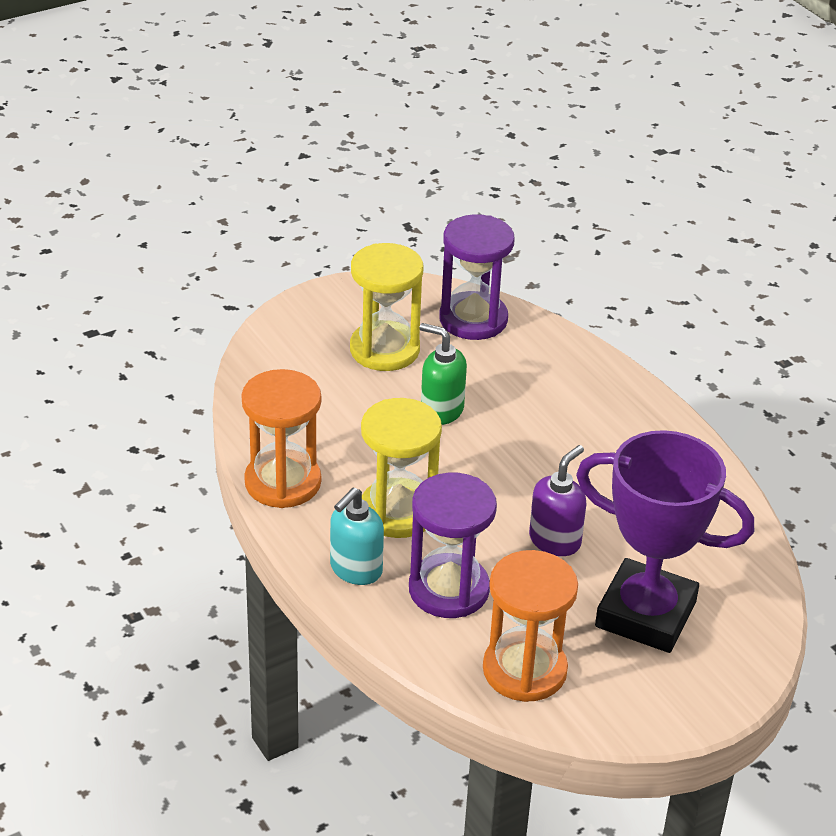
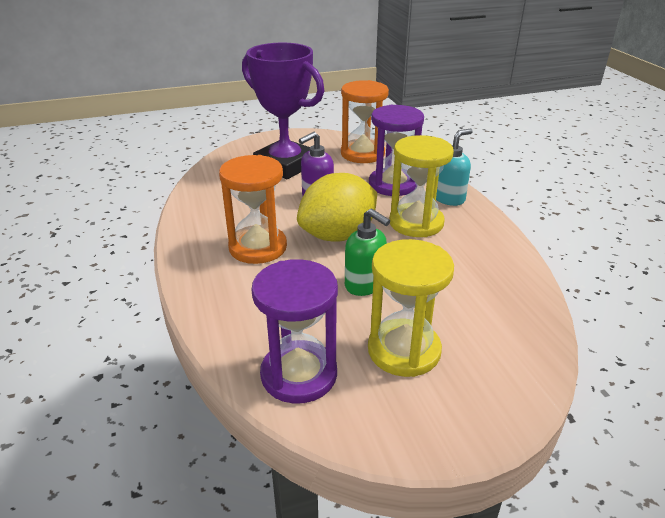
camera: 165 degrees left, 5 degrees down
orange hourglass [242,369,321,508] -> orange hourglass moved to [219,155,287,264]
none -> yellow lemon [297,173,377,242]

